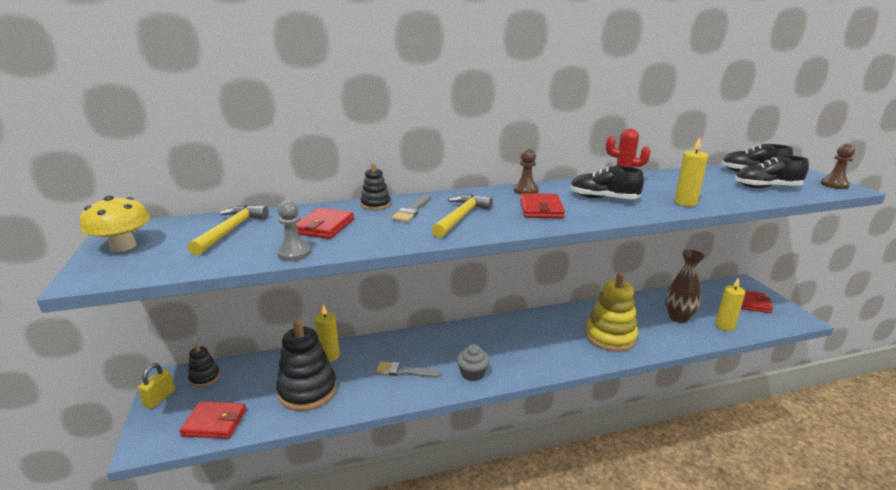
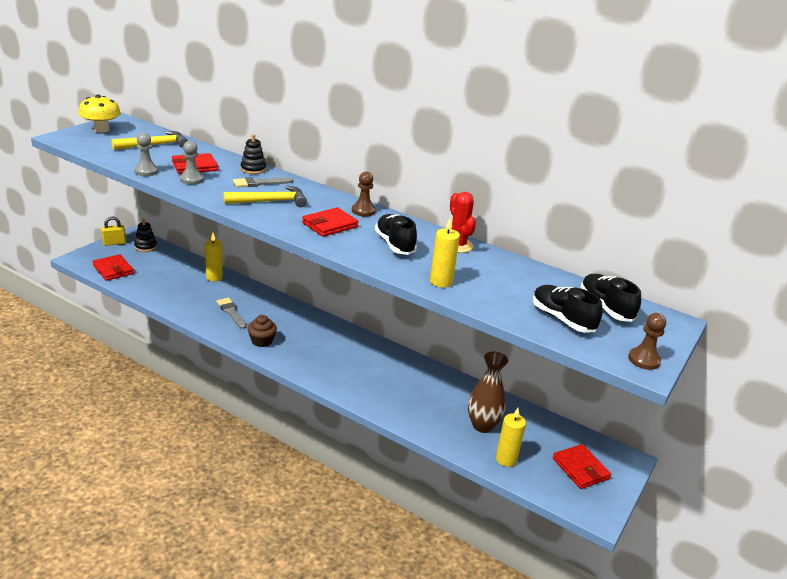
camera: 45 degrees right, 5 degrees up
black stacking toy [276,320,337,411] -> none
grey cupcake [457,344,490,381] -> brown cupcake [247,315,277,347]
yellow stacking toy [585,273,638,352] -> none
none -> grey pawn [180,141,204,185]

